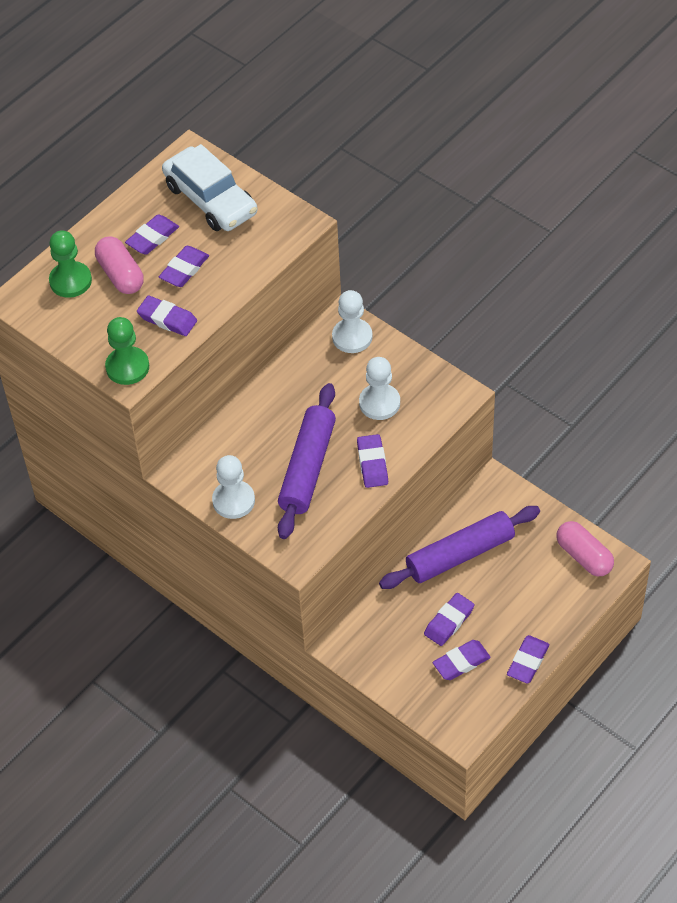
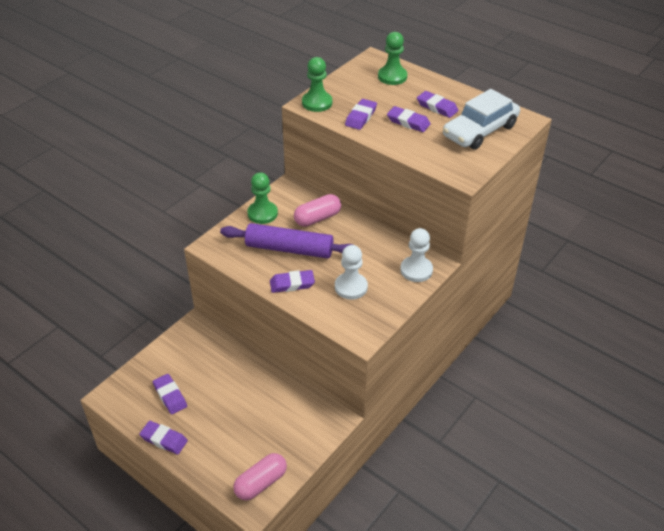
camera: 85 degrees right, 10 degrees down
pink capsule [95,236,144,294] -> pink capsule moved to [294,194,341,227]
white pawn [212,455,255,519] -> green pawn [247,172,278,224]
purple rolling pin [379,506,540,589] -> none
purple eraser [424,593,474,646] -> none

